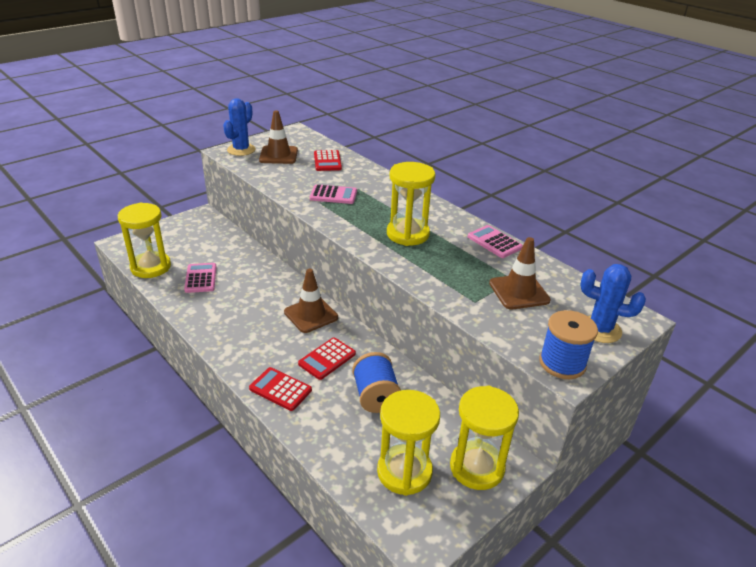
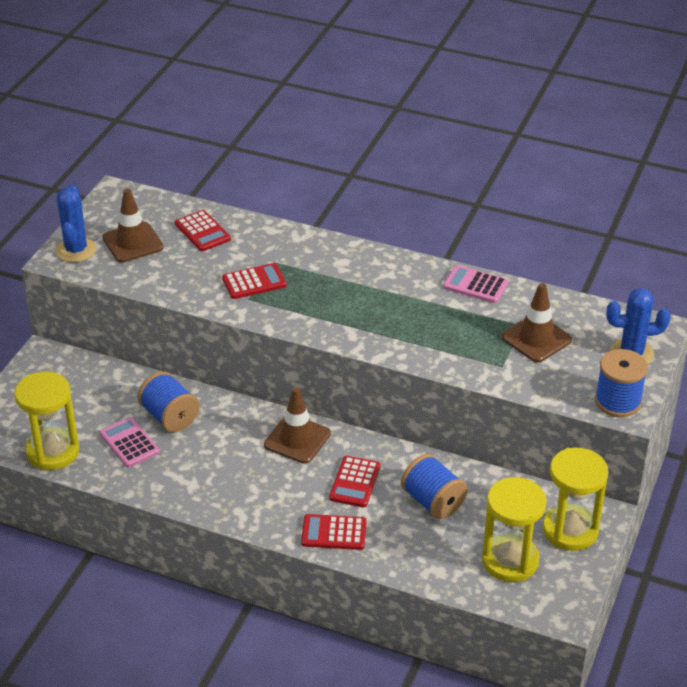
camera: 25 degrees left, 5 degrees up
pink calculator [310,184,357,204] -> red calculator [222,263,287,299]
yellow hourglass [387,162,435,246] -> none
none -> blue spool [138,371,199,432]

